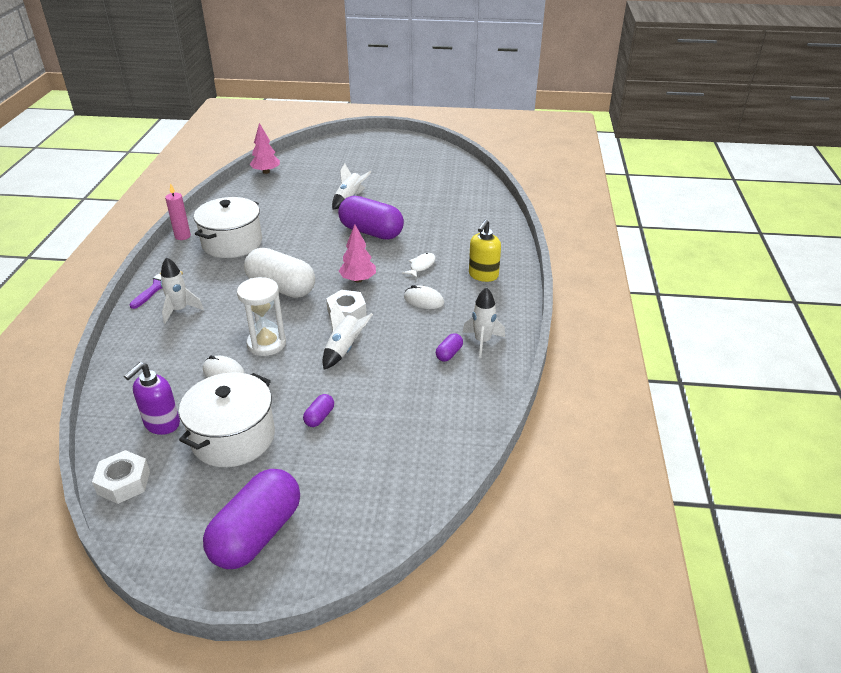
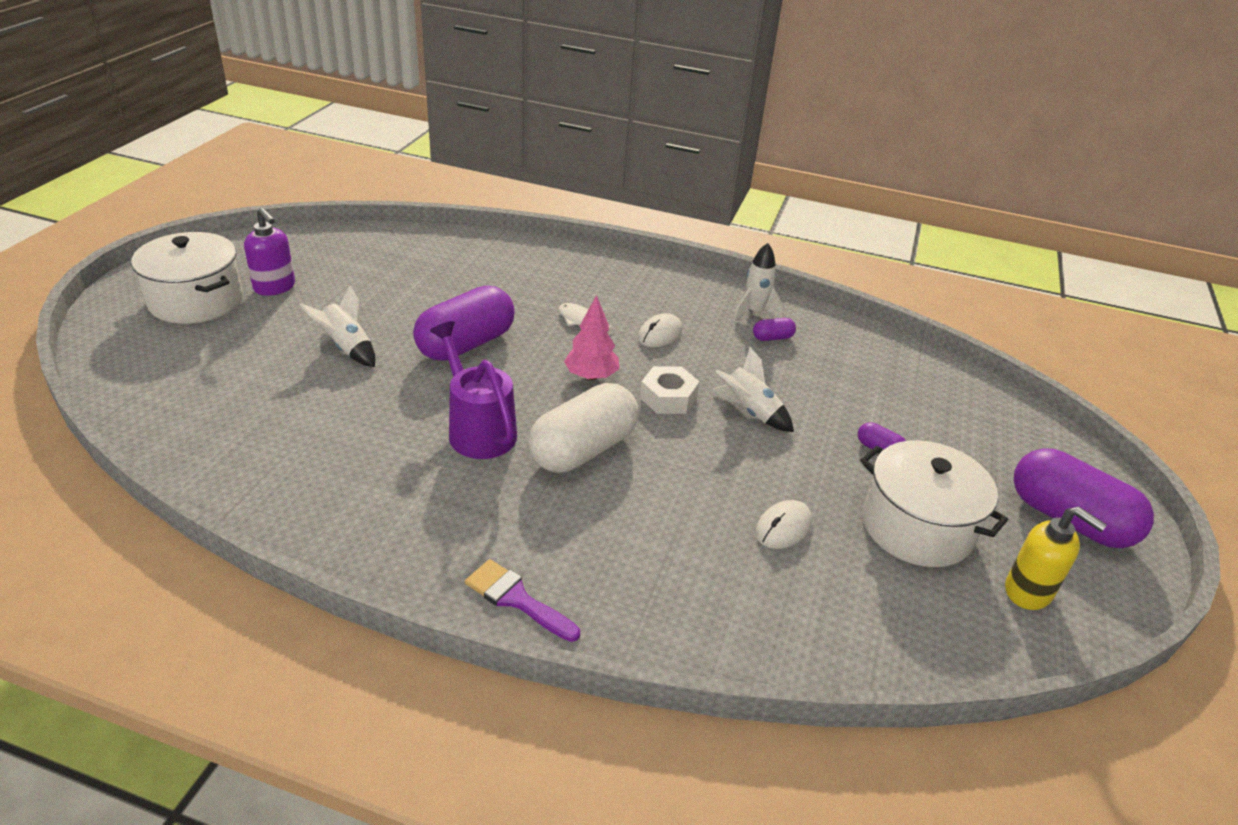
camera: 80 degrees left, 0 degrees up
white nut [92,450,150,504] -> none
purple soap dispenser [124,362,180,435] -> purple soap dispenser moved to [244,208,295,296]
white rocket [161,257,204,324] -> none
pink candle [165,183,191,240] -> none
white pot [194,197,262,258] -> white pot moved to [131,232,243,324]
white hourglass [237,277,286,356] -> none
pink tree [250,123,280,174] -> none
purple capsule [436,333,463,362] -> purple capsule turned 60 degrees counterclockwise [753,318,796,341]
yellow soap dispenser [469,219,501,282] -> yellow soap dispenser moved to [1005,507,1107,610]
none -> purple watering can [430,321,517,459]

